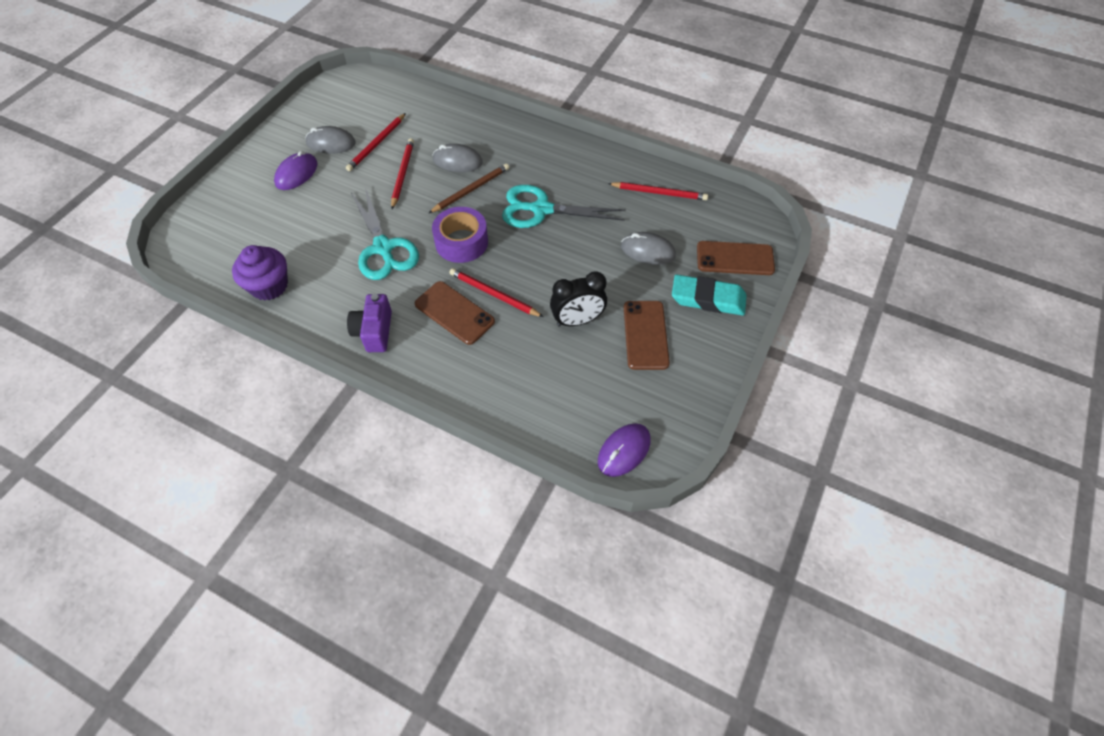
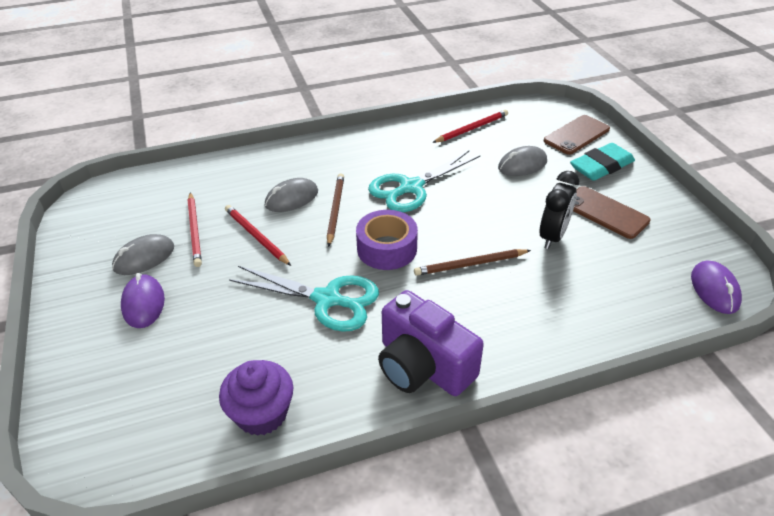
camera: 45 degrees left, 15 degrees down
purple camera [347,294,392,352] -> purple camera [378,290,484,396], size x1.55
brown phone [415,281,495,345] -> none
red pencil [450,268,543,317] -> brown pencil [414,249,531,276]

